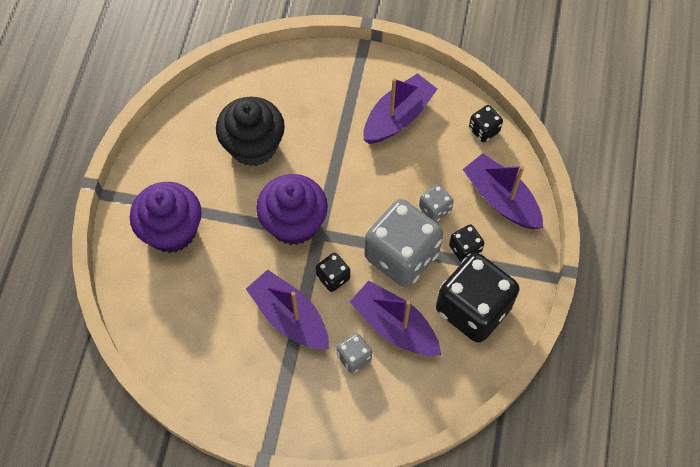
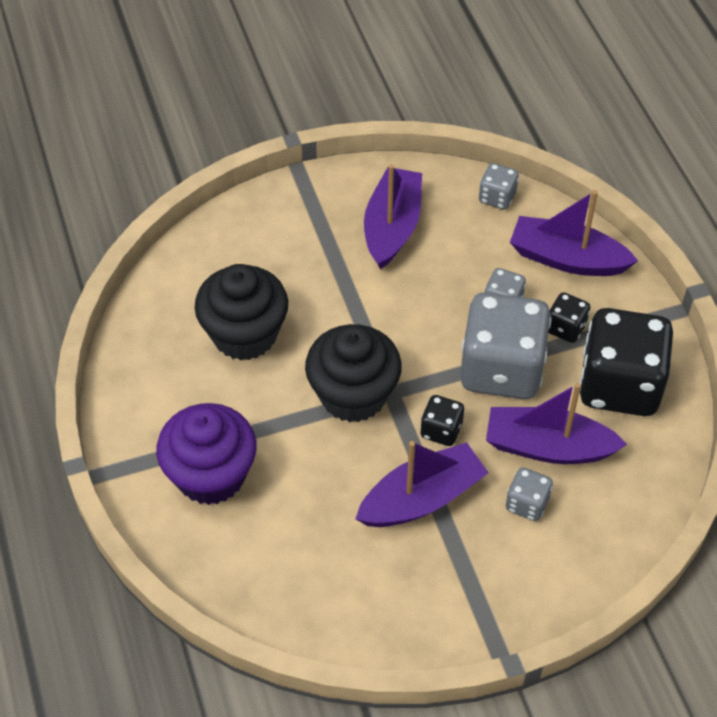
camera: 30 degrees left, 10 degrees down
purple boat [246,270,328,349] -> purple boat turned 135 degrees clockwise [355,441,488,527]
purple cupcake [256,174,328,245] -> black cupcake [305,324,402,422]
black dice [469,105,503,142] -> grey dice [479,163,519,210]

